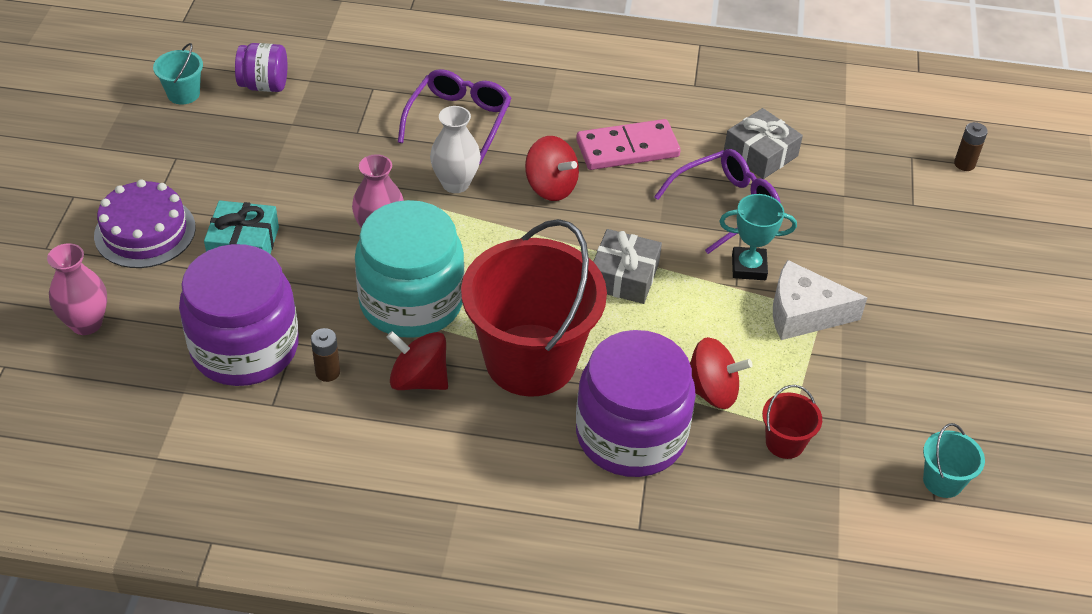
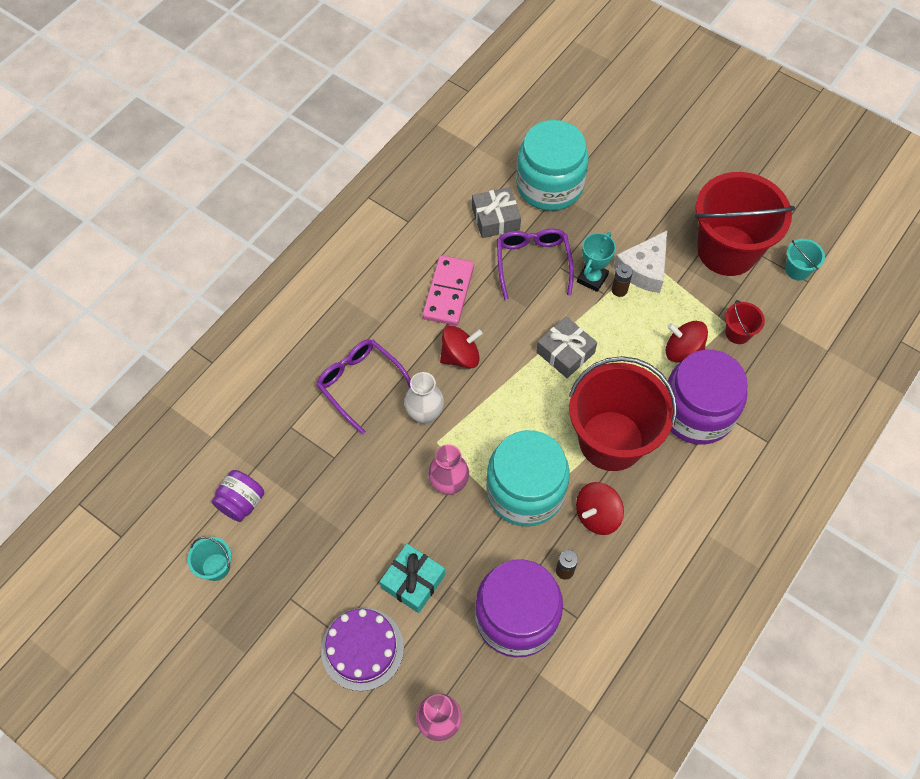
camera: 60 degrees left, 15 degrees up
red spinning top [690,337,753,409] -> red spinning top turned 105 degrees counterclockwise [665,321,708,363]
brown battery [954,122,988,171] -> brown battery moved to [611,264,633,297]
none -> turquoise jar [516,120,589,211]
none -> red bucket [695,172,795,276]

